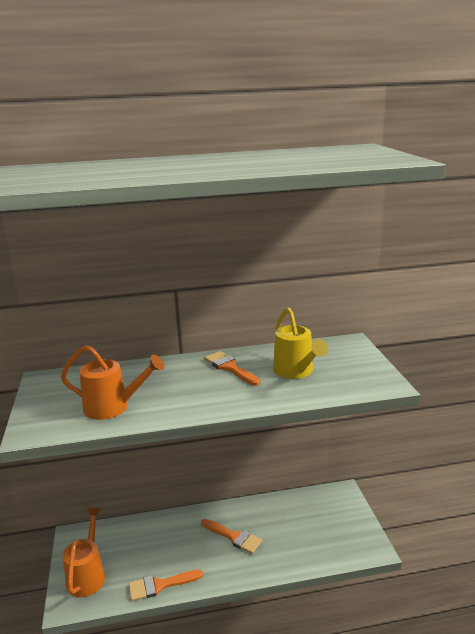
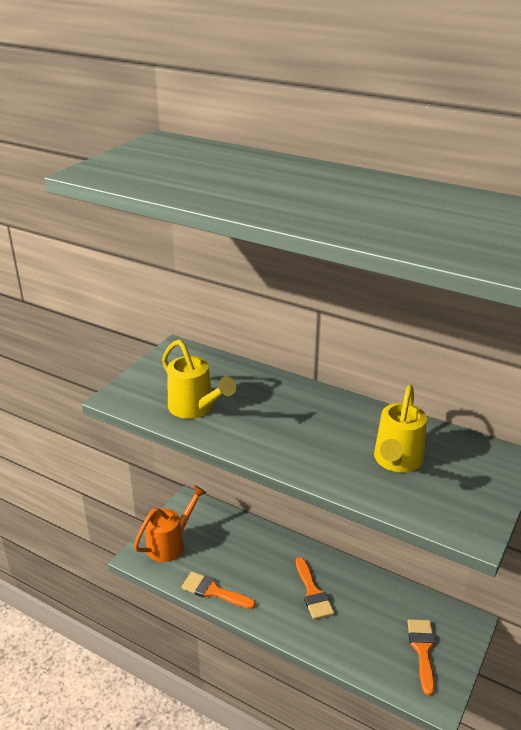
camera: 40 degrees right, 10 degrees up
orange watering can [61,345,164,420] -> yellow watering can [162,340,236,419]
orange brush [204,351,260,386] -> orange brush moved to [407,619,435,695]

